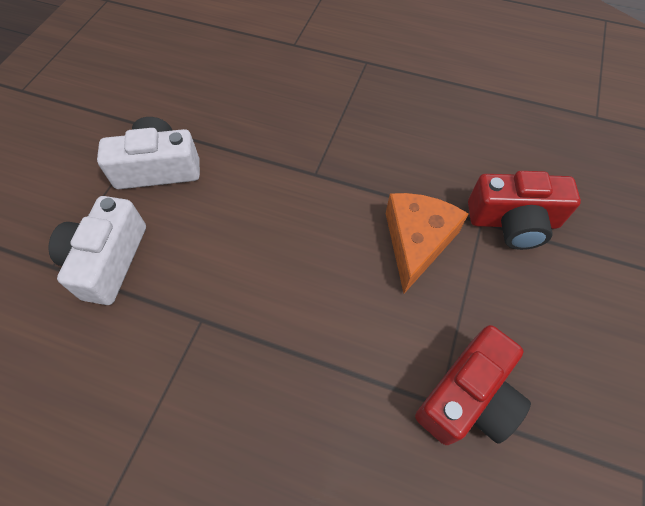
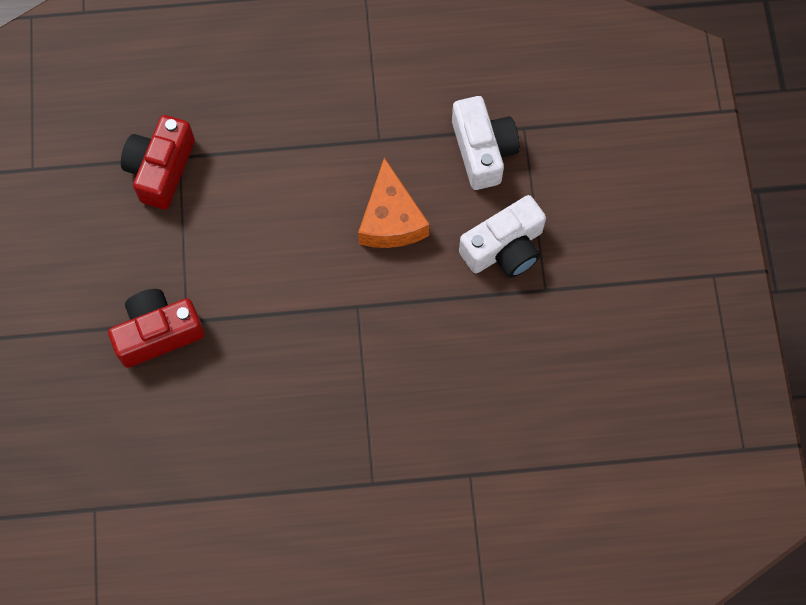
camera: 155 degrees right, 10 degrees up
orange cheese [386,193,469,294] -> orange cheese moved to [358,158,430,248]

